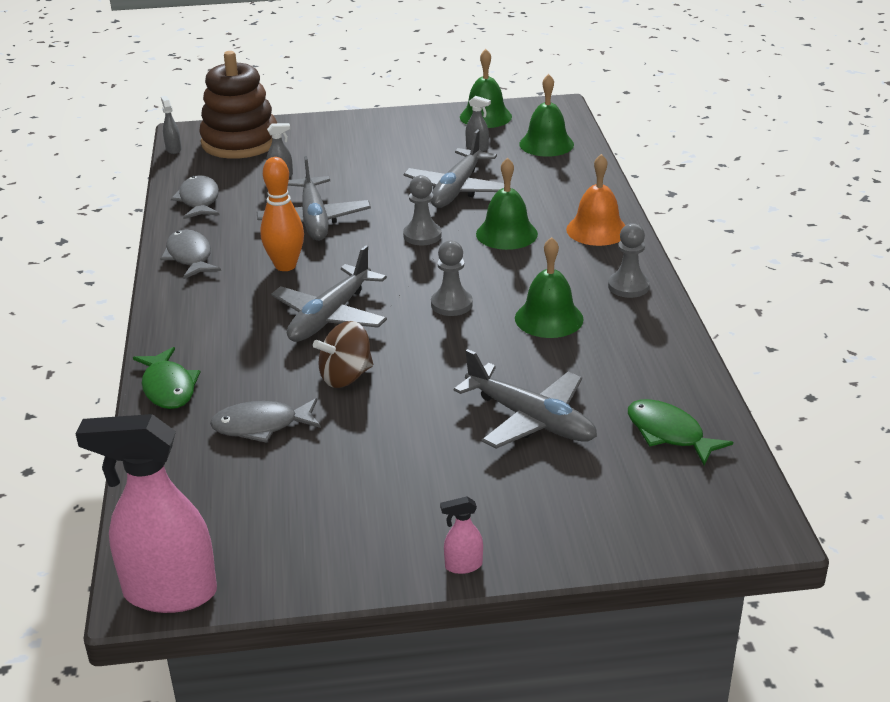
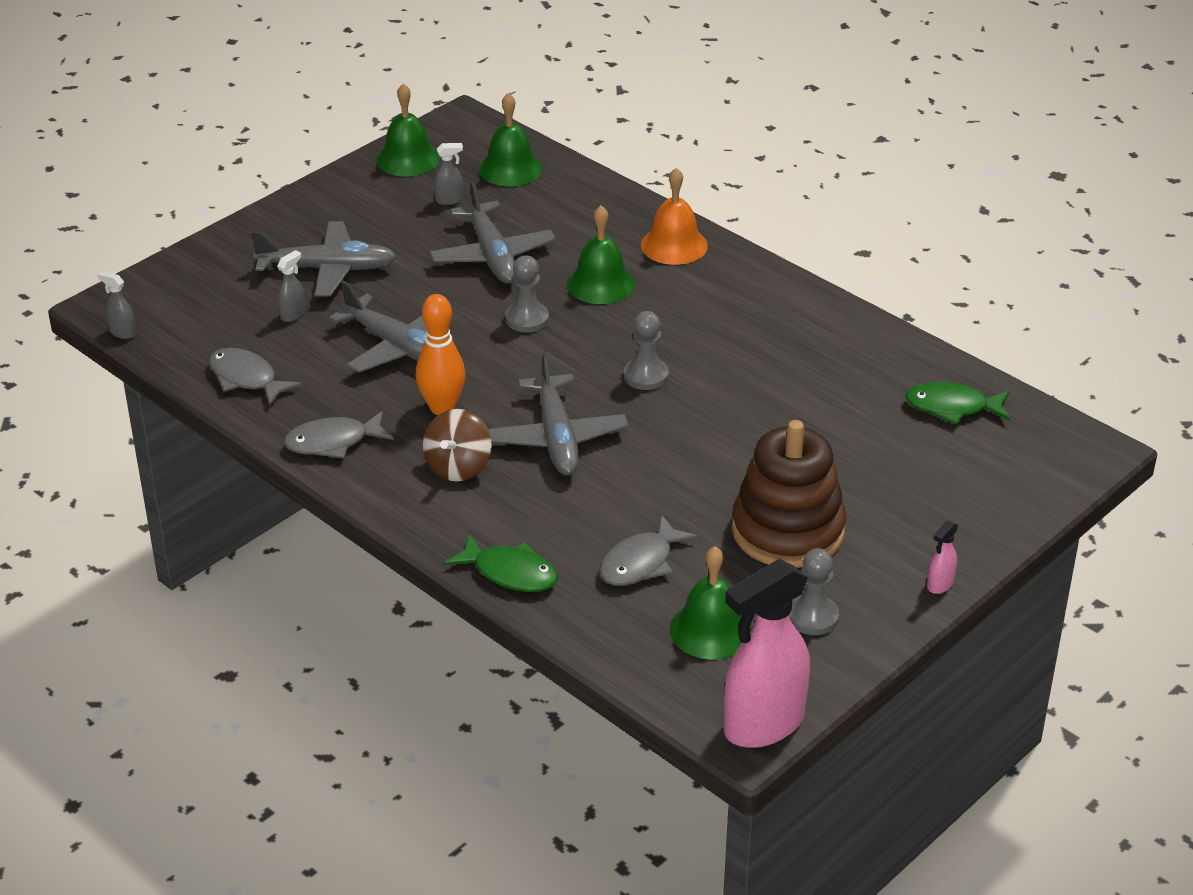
camera: 40 degrees left, 5 degrees up
grey fish [161,229,221,279] -> grey fish turned 45 degrees counterclockwise [284,411,393,458]
brown stacking toy [199,51,277,159] -> brown stacking toy moved to [732,420,846,568]
brown spinning top [313,321,373,388] -> brown spinning top moved to [423,409,492,481]
grey plane [454,349,597,449] -> grey plane moved to [251,221,397,297]
green bell [515,237,584,338] -> green bell moved to [670,546,752,659]
grey pawn [608,223,650,298] -> grey pawn moved to [789,548,839,635]

